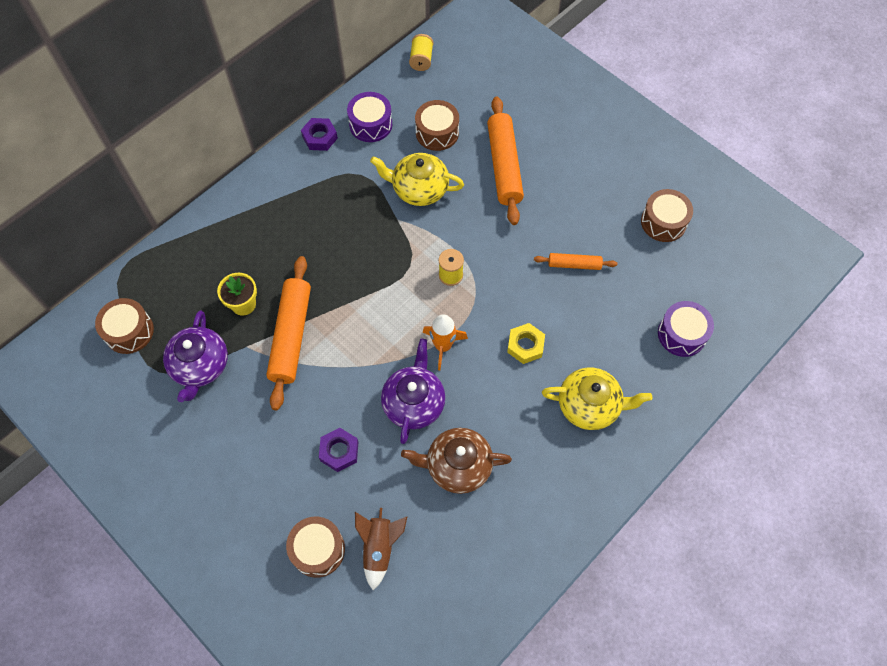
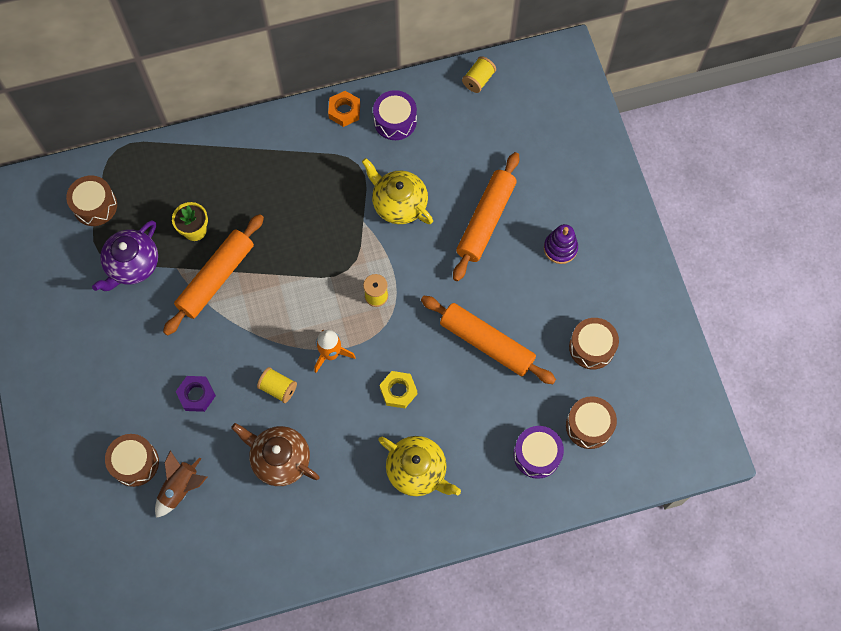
camera: 30 degrees right, 5 degrees up
purple nut [301,118,338,151] -> orange nut [328,91,360,127]
purple teapot [381,339,445,444] -> yellow spool [257,367,297,403]
brown drum [415,100,459,151] -> brown drum moved to [566,396,617,449]
orange rolling pin [534,253,617,270] -> orange rolling pin [421,296,556,384], size x1.93
none -> purple stacking toy [544,224,578,264]

